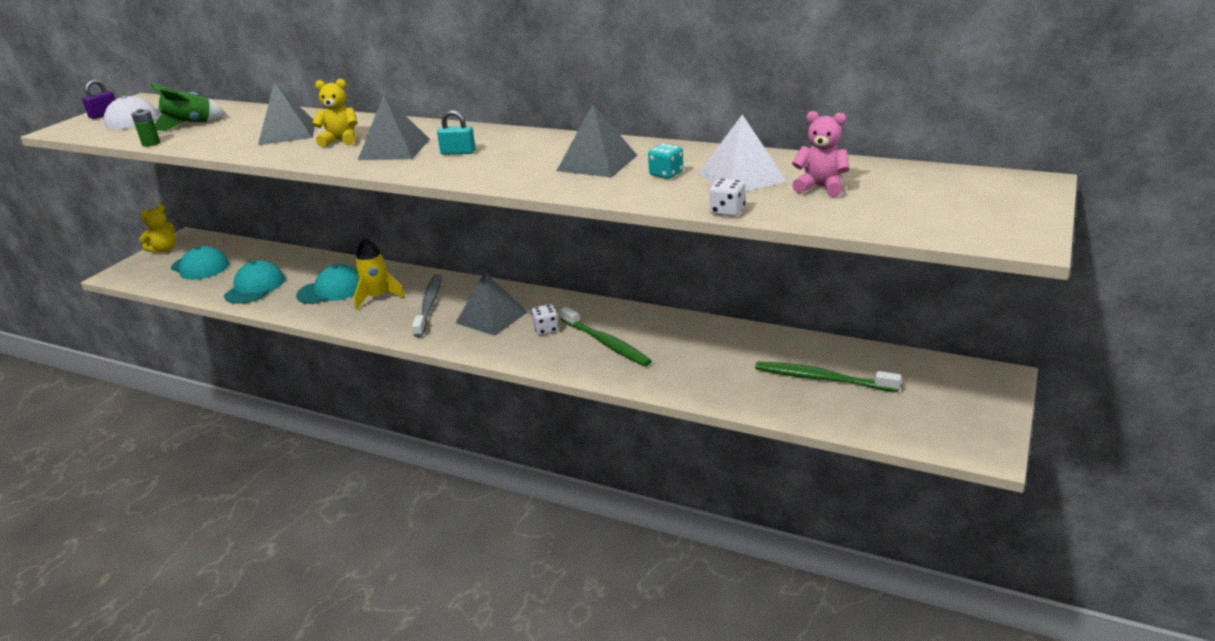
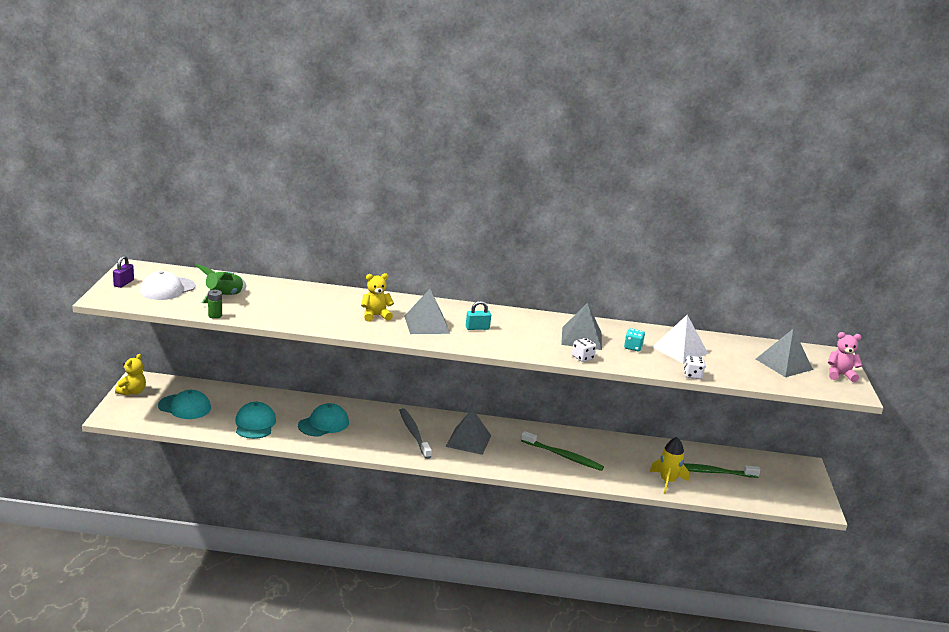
camera: 25 degrees left, 5 degrees down
grey pyramid [258,82,315,145] -> grey pyramid moved to [756,329,813,377]
yellow rocket [354,237,405,310] -> yellow rocket moved to [650,437,689,494]
white dice [532,304,559,335] -> white dice moved to [572,338,596,362]
pink teddy bear [792,111,850,197] -> pink teddy bear moved to [828,332,863,382]

